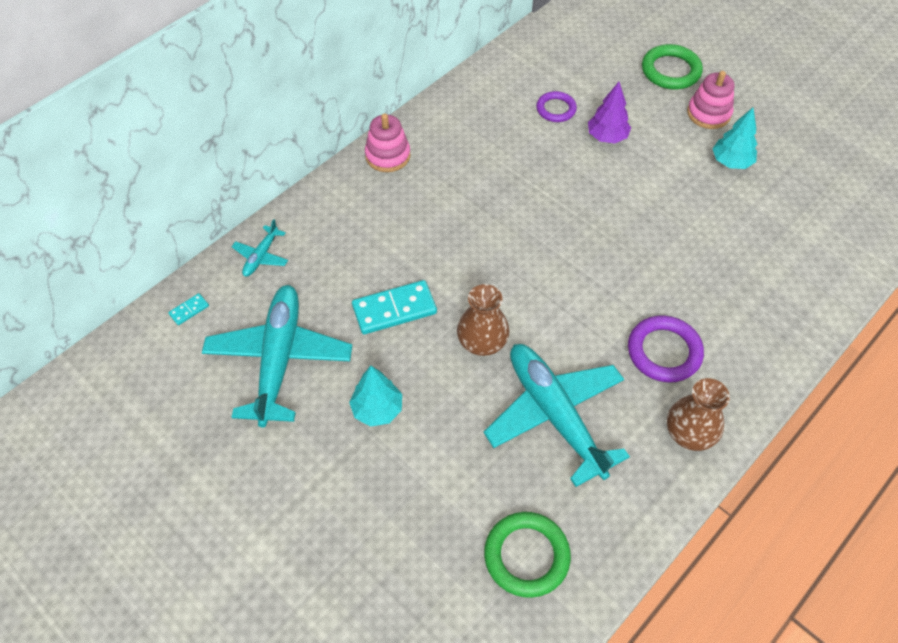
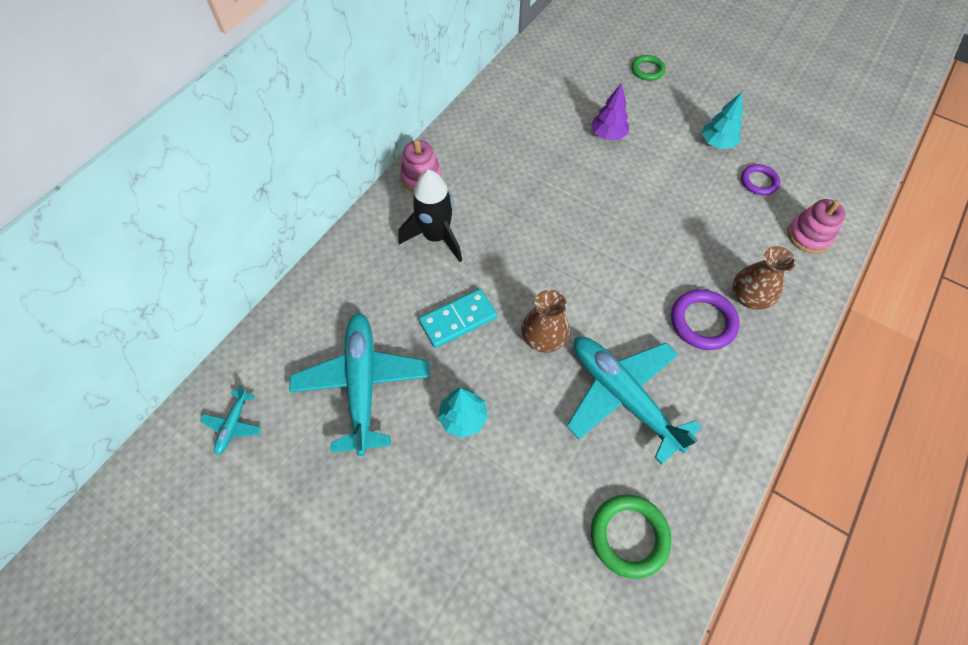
camera: 10 degrees left, 5 degrees up
turquoise domino [168,293,209,325] -> none
turquoise plane [232,219,288,277] -> turquoise plane moved to [200,385,262,455]
purple ring [536,91,577,122] -> purple ring moved to [741,164,780,195]
green ring [642,44,703,90] -> green ring [632,55,666,81], size x0.65
brown vase [667,378,730,451] -> brown vase moved to [733,246,796,309]
pink stacking toy [687,71,734,129] -> pink stacking toy moved to [788,199,845,253]
none -> black rocket [398,170,462,262]

